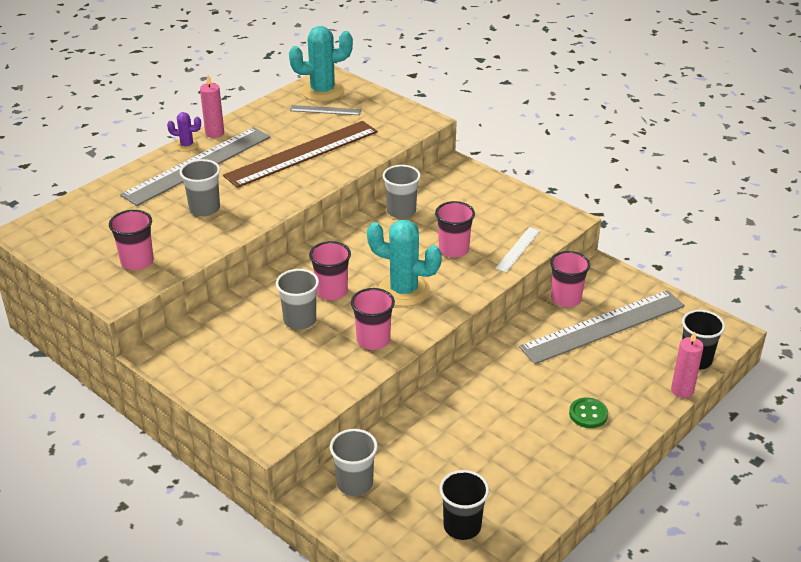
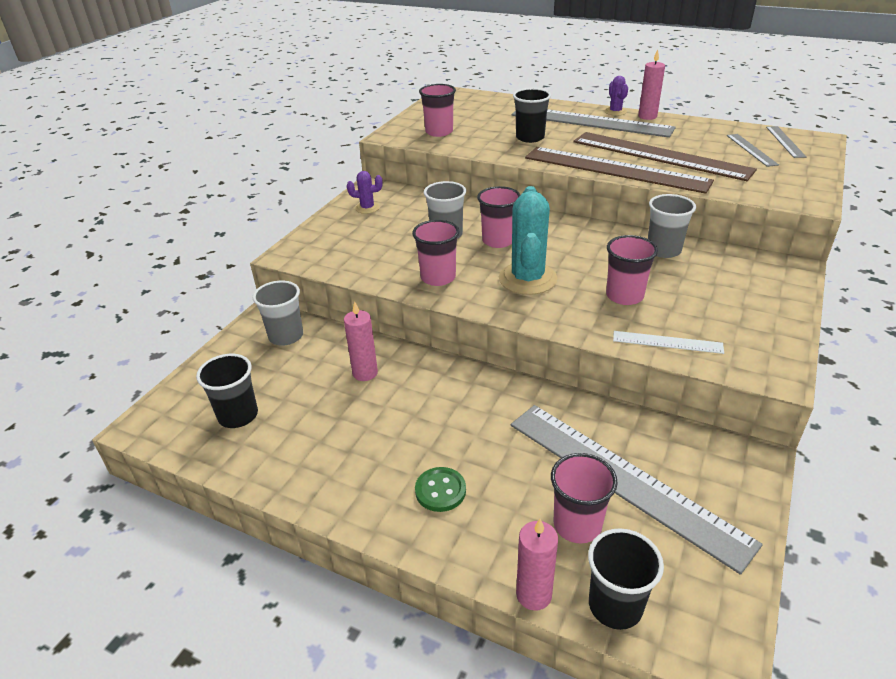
camera: 75 degrees right, 0 degrees up
grey cup [180,159,220,216] -> black cup [513,88,551,143]
turquoise cactus [289,26,353,102] -> grey ruler [766,126,806,158]
pink cup [550,251,590,307] -> pink cup moved to [551,453,618,544]
none -> pink candle [344,301,378,381]
none -> purple cactus [347,171,383,214]
none -> brown ruler [525,147,714,194]

